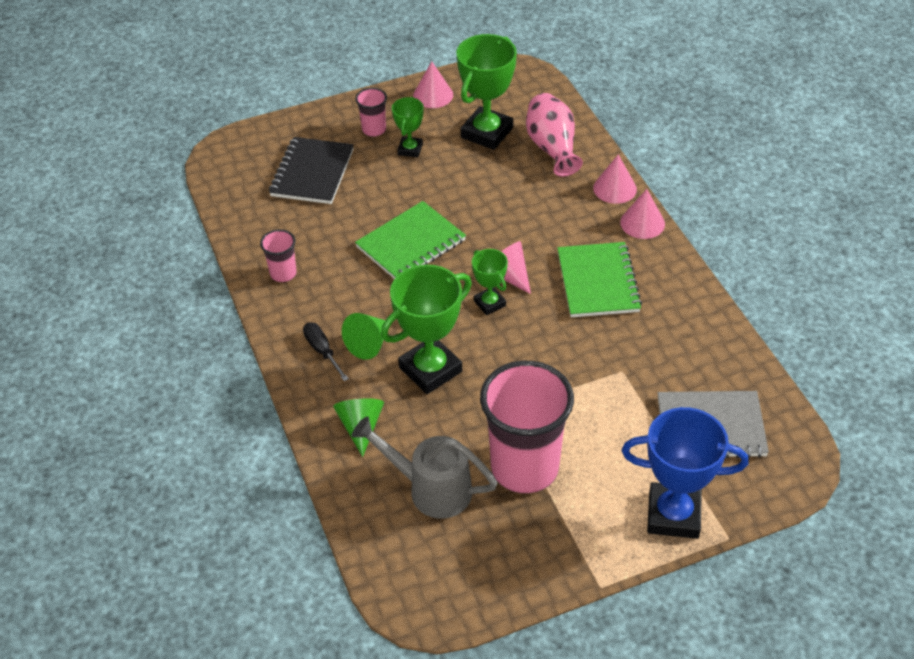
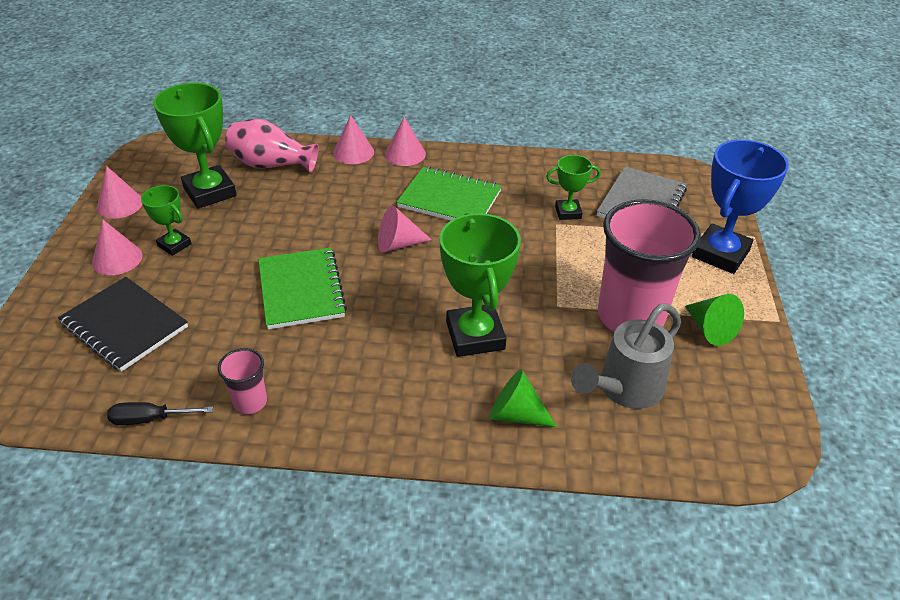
camera: 65 degrees left, 5 degrees down
black screwdriver [303,322,349,381] -> black screwdriver moved to [107,402,213,425]
green cone [342,313,385,360] -> green cone moved to [685,294,744,346]
pink cup [355,88,387,137] -> pink cone [92,220,143,275]
green trophy [472,249,508,315] -> green trophy moved to [546,155,601,220]

